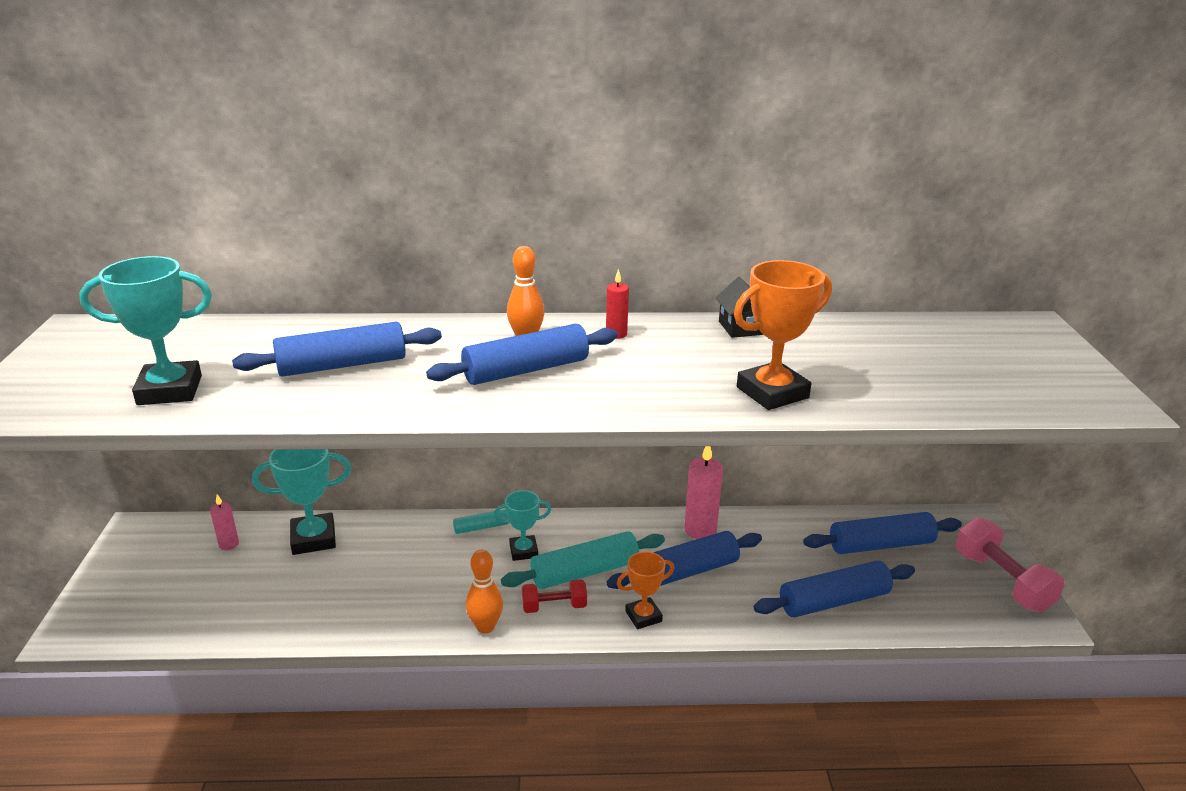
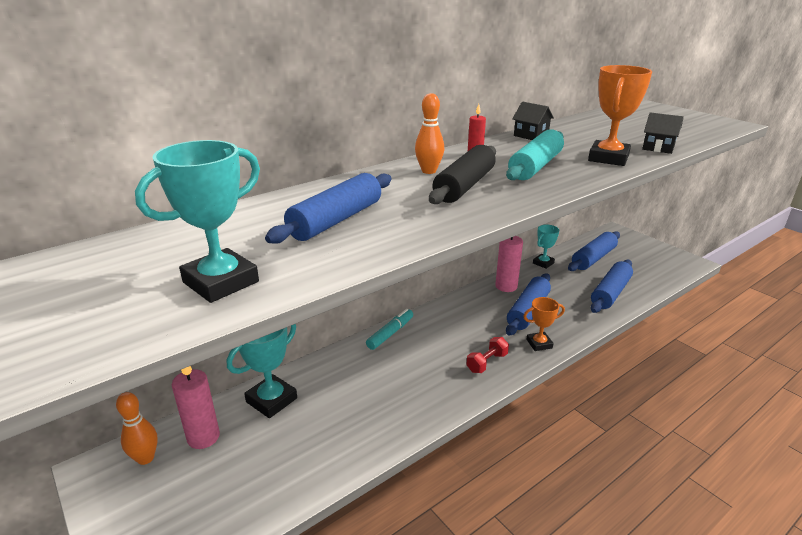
camera: 35 degrees left, 0 degrees up
pink candle [210,494,239,550] -> pink candle [172,366,220,449], size x1.74
blue rolling pin [426,324,618,385] -> black rolling pin [429,145,496,204]
orange bowling pin [466,550,503,633] -> orange bowling pin moved to [116,392,158,465]
turquoise trophy [493,490,551,561] -> turquoise trophy moved to [533,224,559,269]
turquoise rolling pin [501,531,665,589] -> turquoise rolling pin moved to [506,129,564,180]
orange trophy [617,551,674,629] -> orange trophy turned 45 degrees clockwise [523,297,565,351]
pink dumbbell [956,517,1065,612] -> none
none -> black house [642,113,684,154]

